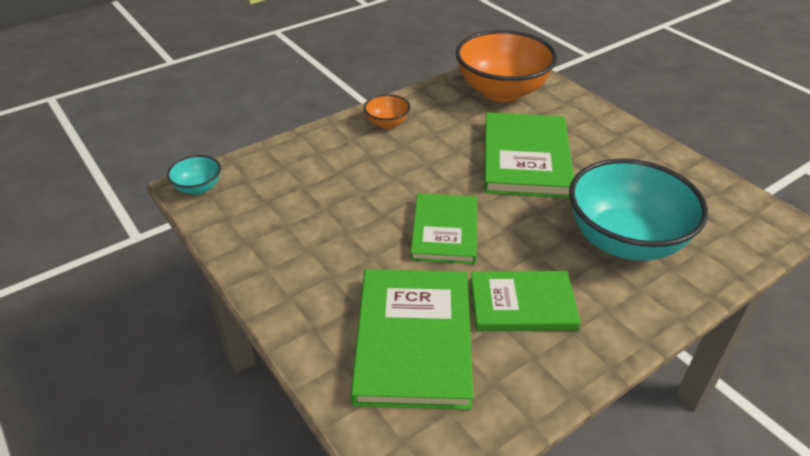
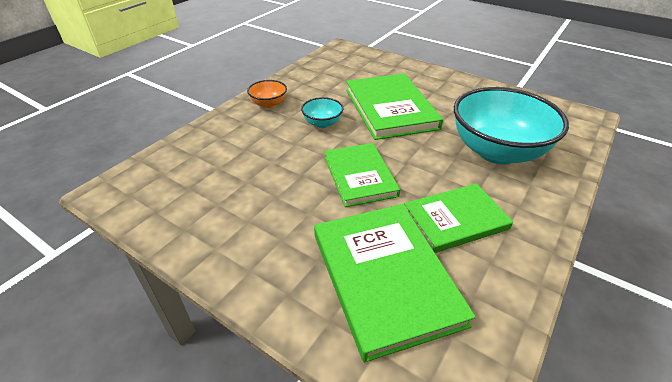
camera: 20 degrees left, 0 degrees up
turquoise bowl [167,155,221,195] -> turquoise bowl moved to [301,97,343,128]
orange bowl [456,30,557,102] -> none

